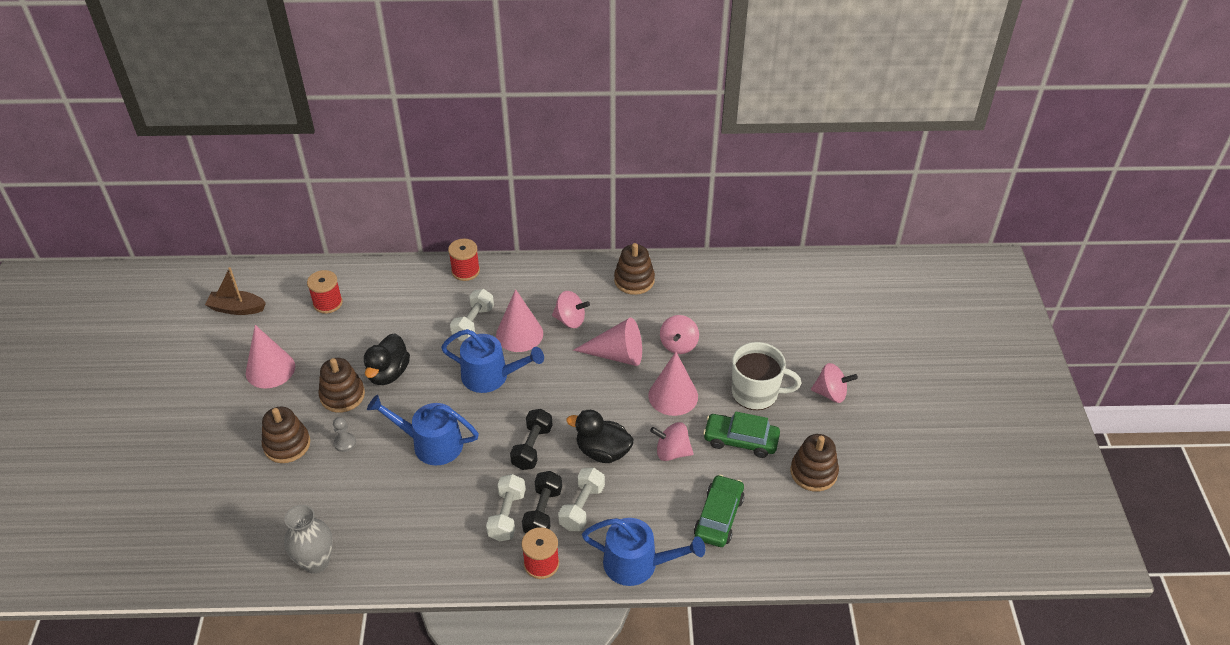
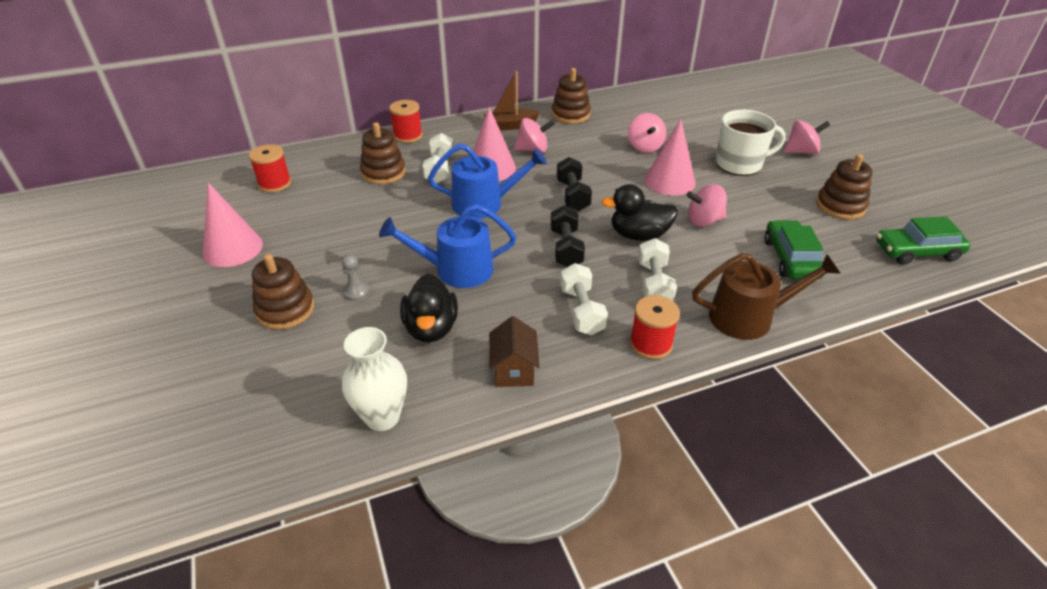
camera: 20 degrees left, 5 degrees down
brown boat [205,267,266,315] -> brown boat moved to [483,71,540,130]
grey vase [284,505,333,574] -> white vase [342,327,407,431]
brown stacking toy [319,358,365,413] -> brown stacking toy moved to [360,122,406,184]
black duck [364,333,410,385] -> black duck moved to [400,274,458,342]
black dumbbell [522,471,562,533] -> black dumbbell moved to [556,157,592,211]
pink cone [573,318,642,366] -> none
blue watering can [582,518,705,586] -> brown watering can [692,253,841,340]
green car [703,411,780,458] -> green car moved to [876,216,971,265]
none -> brown house [489,316,540,387]

